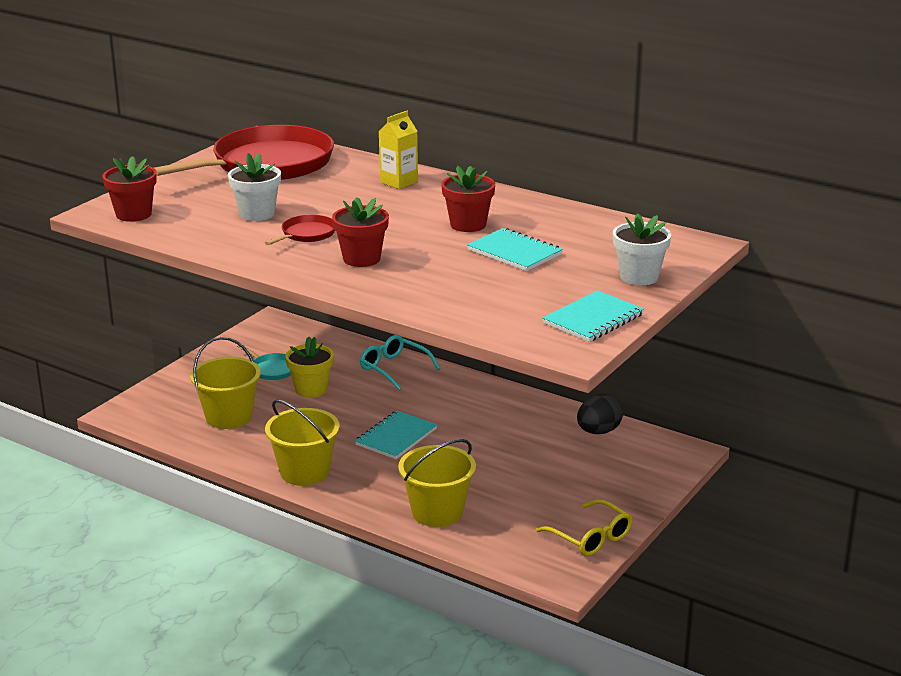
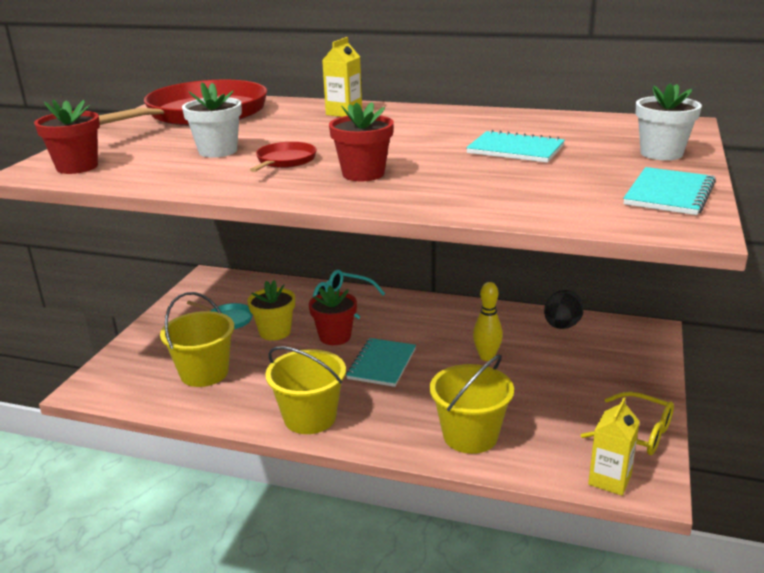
camera: 15 degrees left, 0 degrees up
red flower pot [441,166,495,232] -> red flower pot moved to [309,286,357,345]
none -> yellow bowling pin [473,282,503,361]
none -> yellow carton [588,397,640,496]

